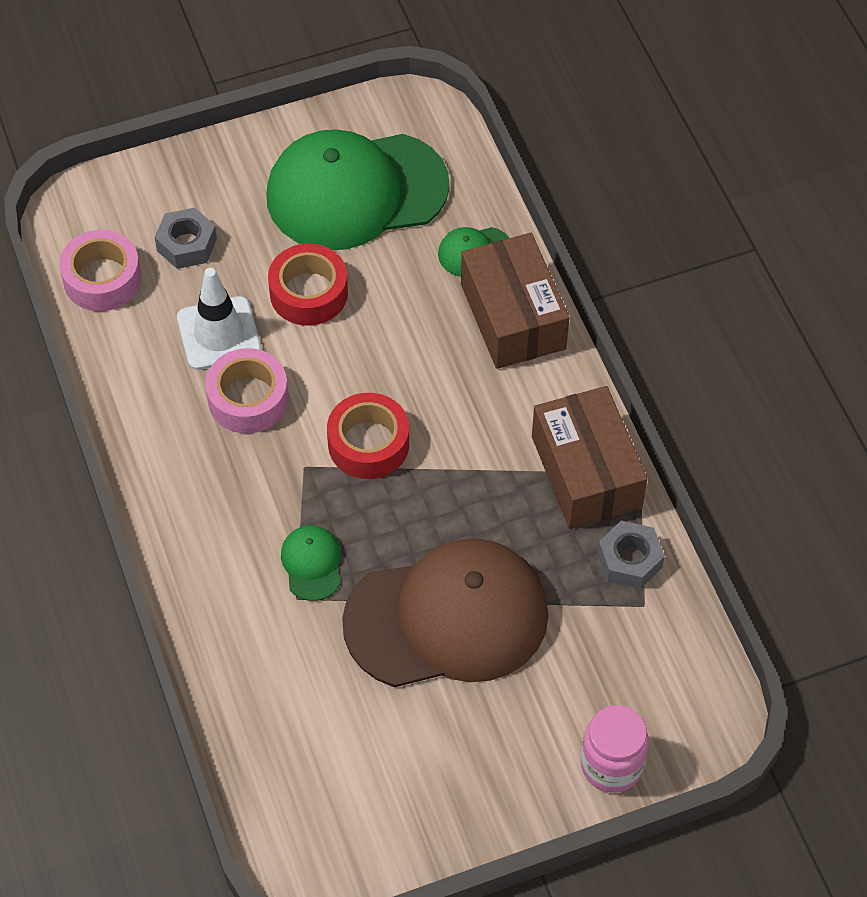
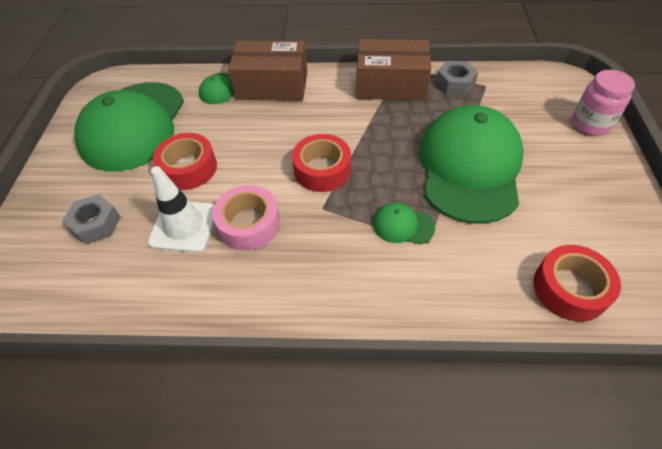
camera: 65 degrees left, 5 degrees down
pink tape [59,230,142,311] -> none
brown cap [342,538,549,687] -> green cap [419,105,524,224]
none -> red tape [533,245,621,322]

